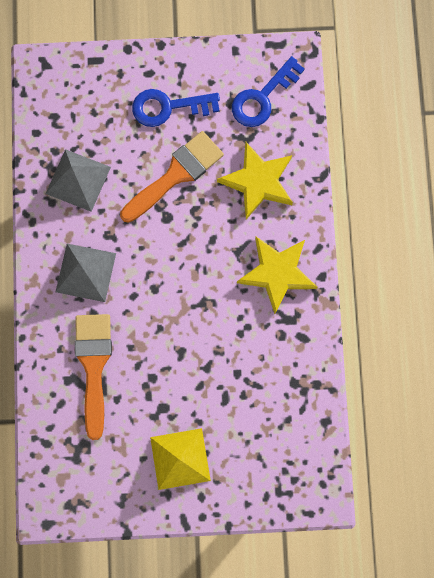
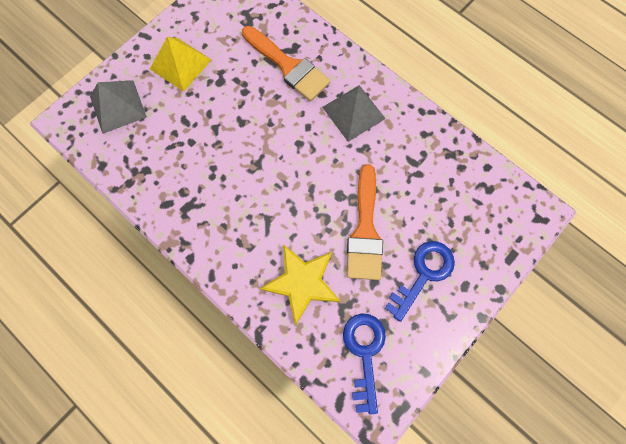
camera: 135 degrees right, 5 degrees down
grey pyramid [46,149,111,212] -> grey pyramid moved to [90,80,147,134]
yellow star [237,237,318,314] -> none

